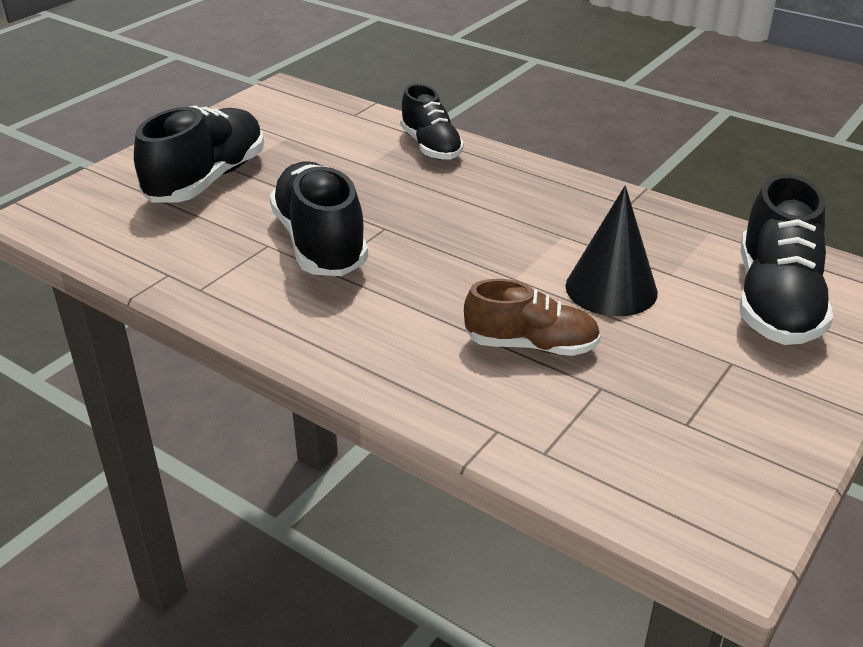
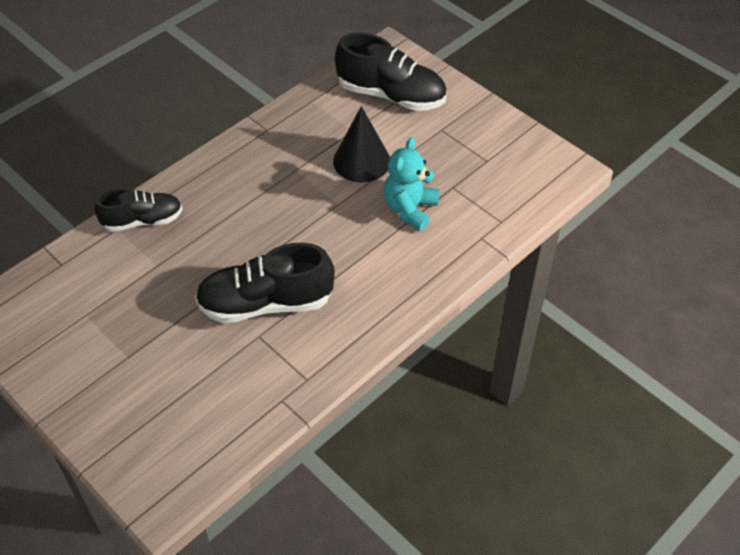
camera: 80 degrees left, 15 degrees up
black shoe [134,106,264,203] -> none
brown shoe [464,279,601,356] -> turquoise teddy bear [384,137,439,231]

